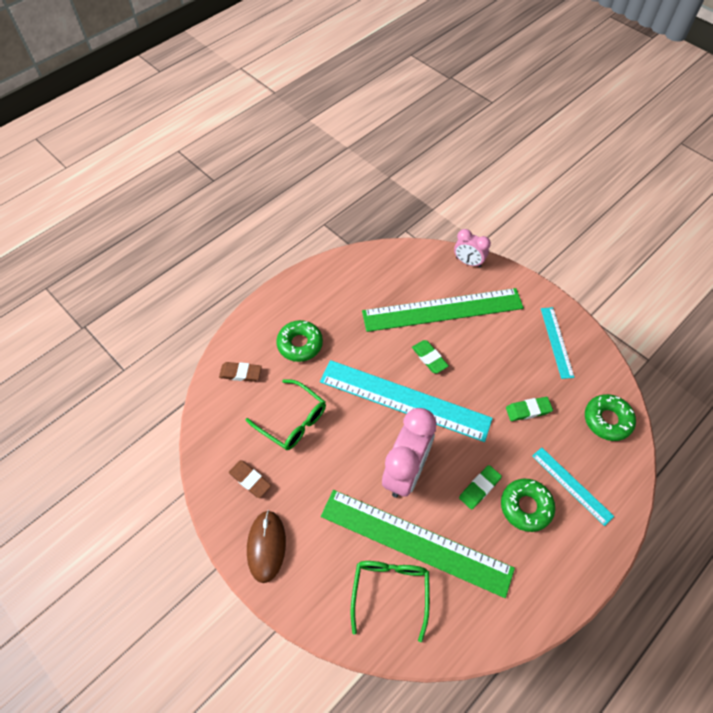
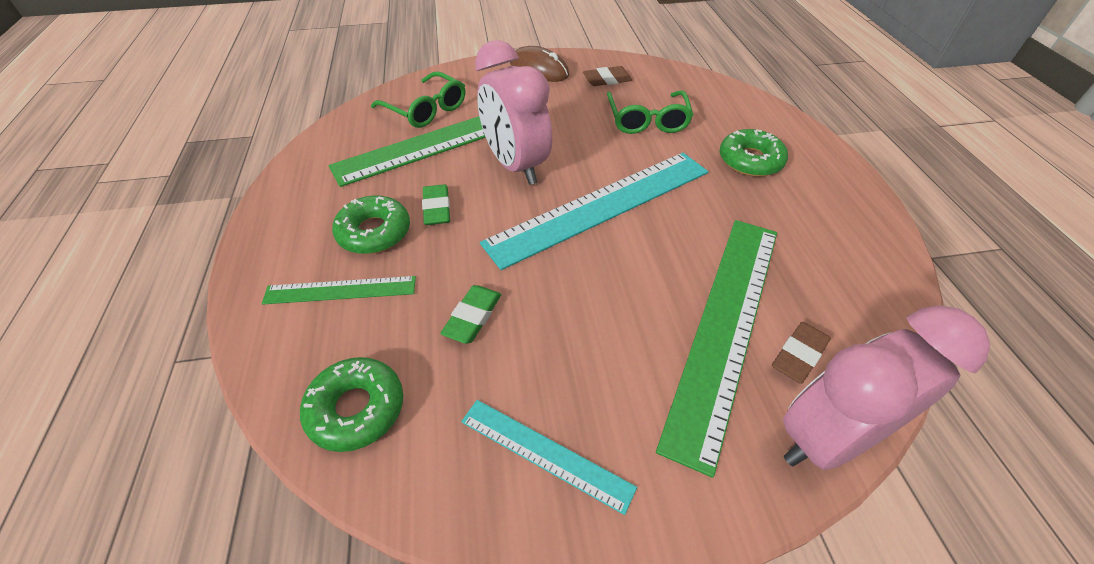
camera: 125 degrees right, 10 degrees down
brown eraser [219,362,262,382] -> brown eraser moved to [772,322,831,384]
green glasses [246,379,326,450] -> green glasses turned 75 degrees counterclockwise [607,90,693,134]
green eraser [412,340,449,374] -> none
pink clock [454,229,491,268] -> pink clock [783,305,990,470], size x1.80
turquoise ruler [532,447,614,526] -> green ruler [262,276,416,305]

